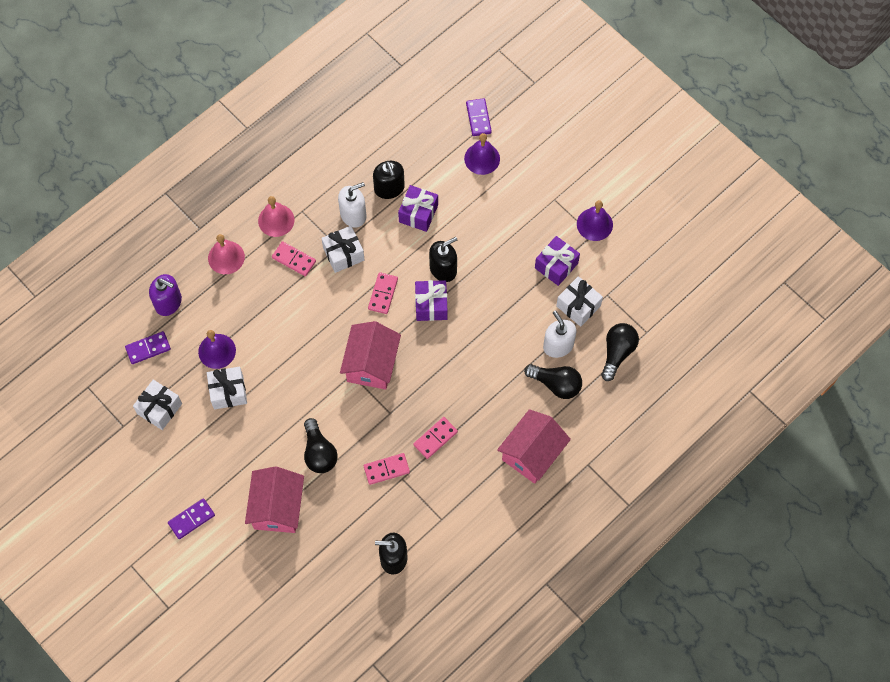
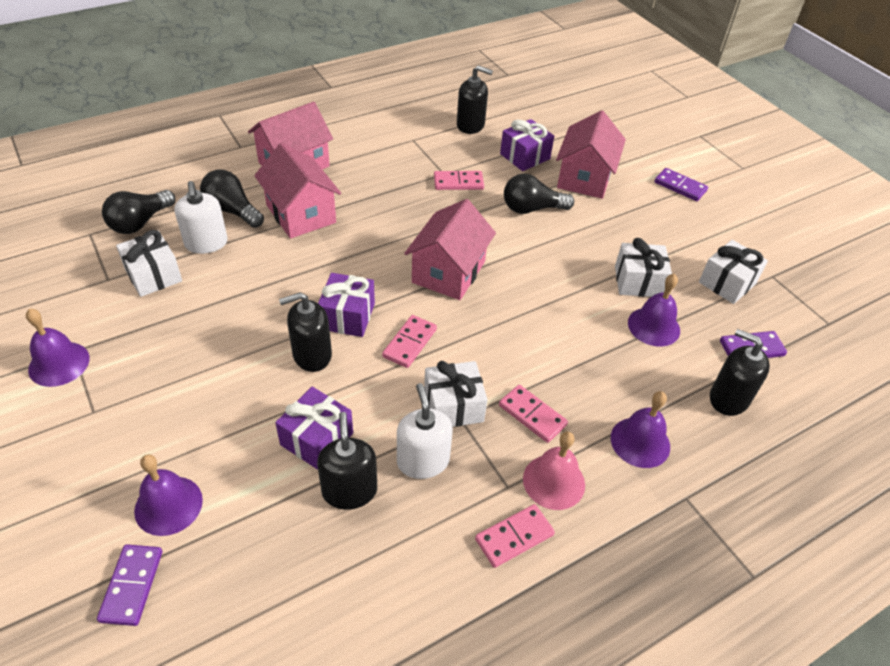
camera: 170 degrees left, 20 degrees down
purple soap dispenser [149,274,182,316] -> black soap dispenser [710,329,770,416]
purple domino [168,498,215,539] -> purple domino turned 60 degrees clockwise [654,168,708,201]
pink bell [208,234,245,274] -> purple bell [611,391,670,468]
black light bulb [304,418,338,473] -> black light bulb turned 90 degrees counterclockwise [504,173,574,214]
white soap dispenser [338,182,366,228] -> white soap dispenser turned 90 degrees clockwise [397,383,453,479]
pink domino [413,417,458,459] -> pink domino moved to [475,504,555,568]
purple gift [535,236,580,286] -> purple gift moved to [500,119,554,171]
none -> pink house [254,143,341,239]

